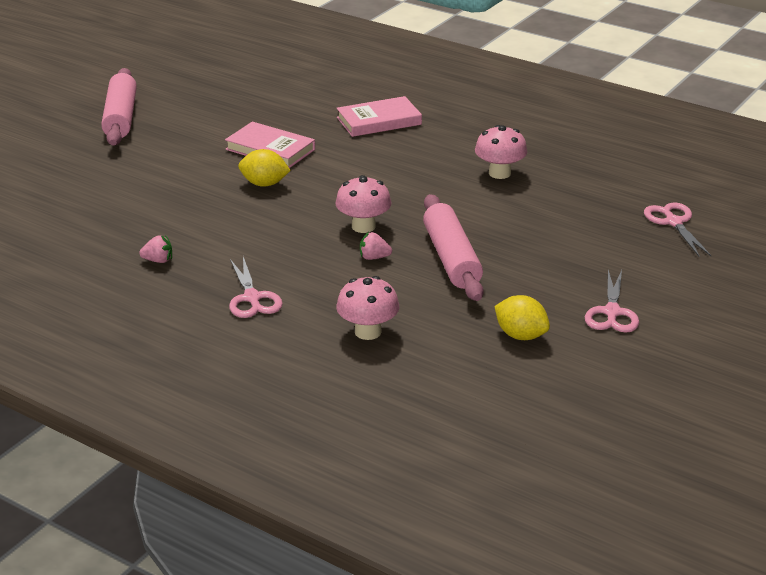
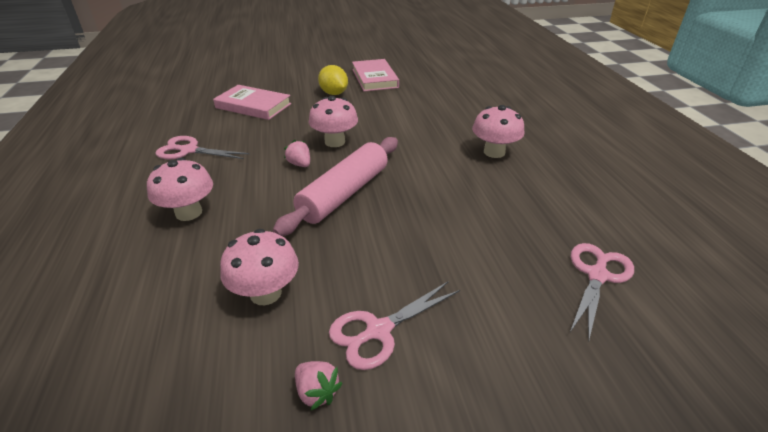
camera: 45 degrees right, 5 degrees up
pink rolling pin [101,68,137,146] -> none
pink strawberry [139,235,172,263] -> pink strawberry moved to [295,361,342,410]
pink scissors [229,257,283,318] -> pink scissors turned 75 degrees clockwise [155,136,249,159]
pink book [337,96,422,137] -> pink book moved to [213,85,291,120]
yellow lemon [494,295,550,340] -> pink mushroom [220,229,299,305]

